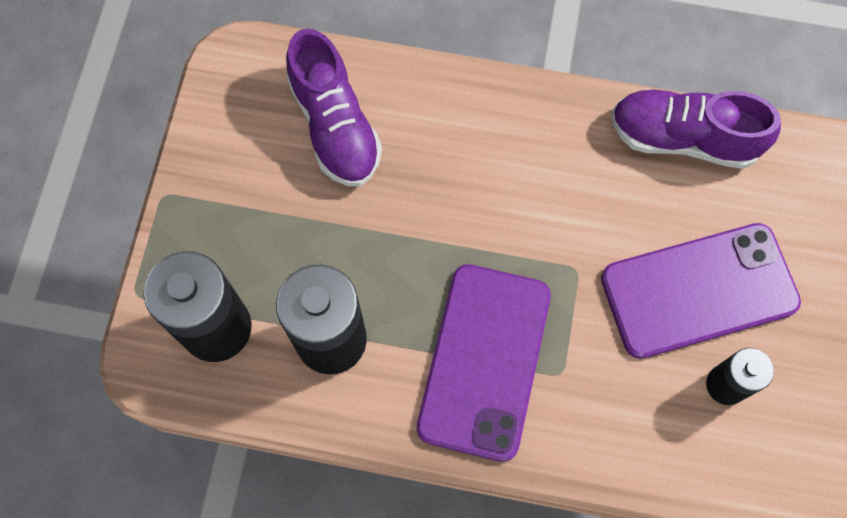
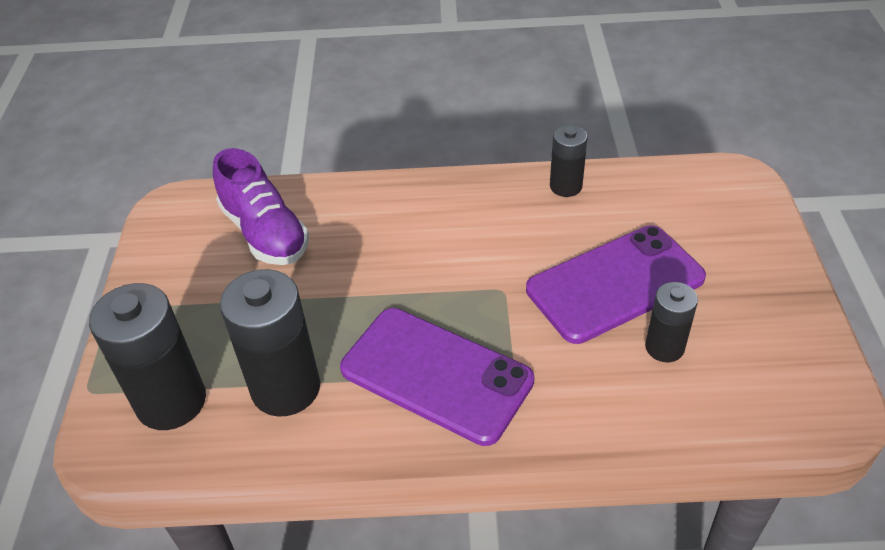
camera: 10 degrees left, 25 degrees down
purple phone [417,264,551,462] -> purple phone turned 60 degrees counterclockwise [340,308,534,446]
purple shoe [611,89,781,169] -> black battery [550,125,588,197]

